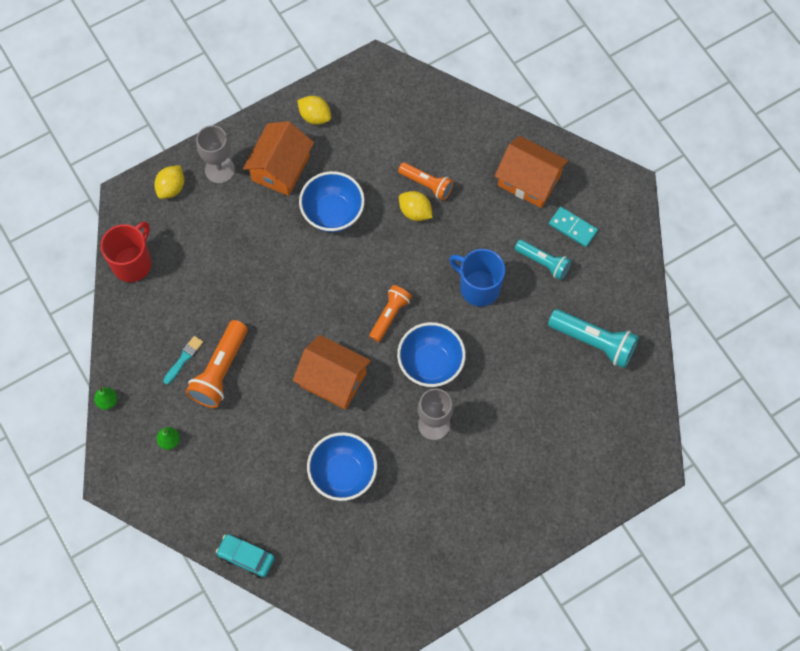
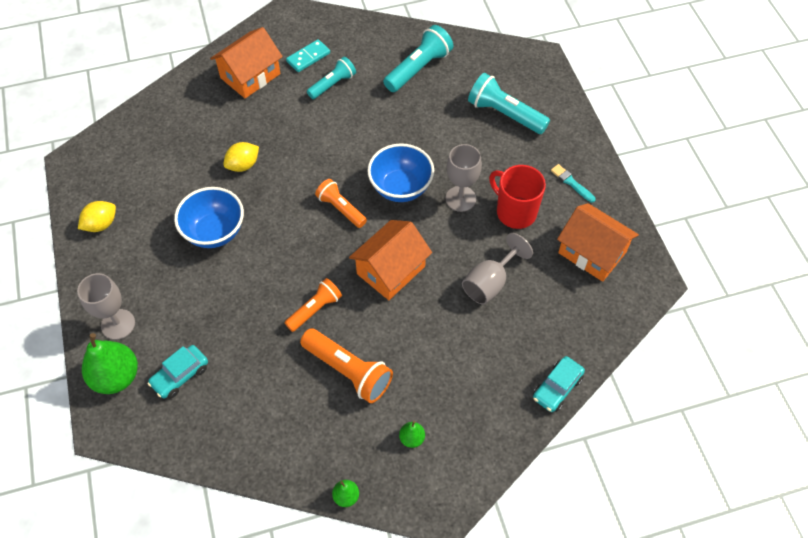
camera: 75 degrees left, 10 degrees down
red mug [101,222,152,282] -> red mug moved to [489,165,546,229]
yellow lemon [154,165,184,199] -> green pear [82,333,138,394]
turquoise brush [163,336,203,384] -> turquoise brush moved to [551,164,596,203]
orange house [243,121,314,196] -> orange house moved to [557,203,639,282]
blue bowl [307,432,377,501] -> grey goblet [462,233,533,304]
orange flashlight [398,162,454,200] -> orange flashlight moved to [284,278,342,332]
blue mug [449,249,505,307] -> none
none -> turquoise car [148,345,208,398]
none -> turquoise flashlight [468,73,550,134]

